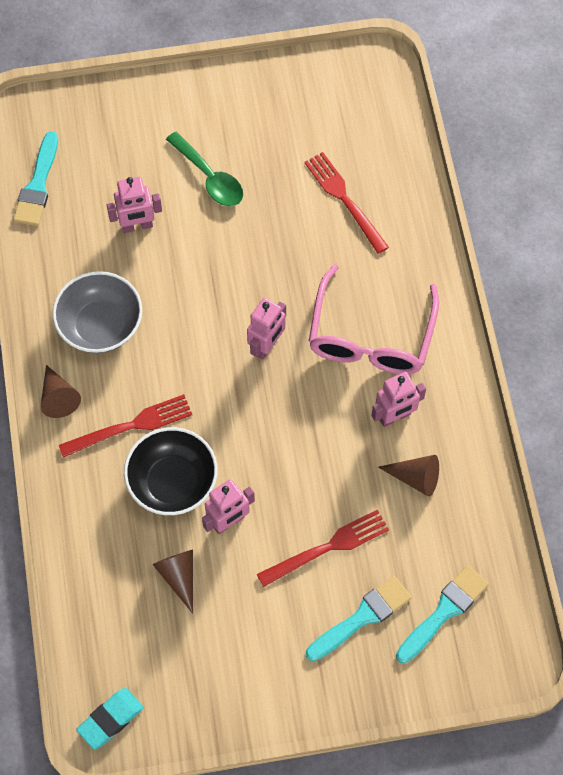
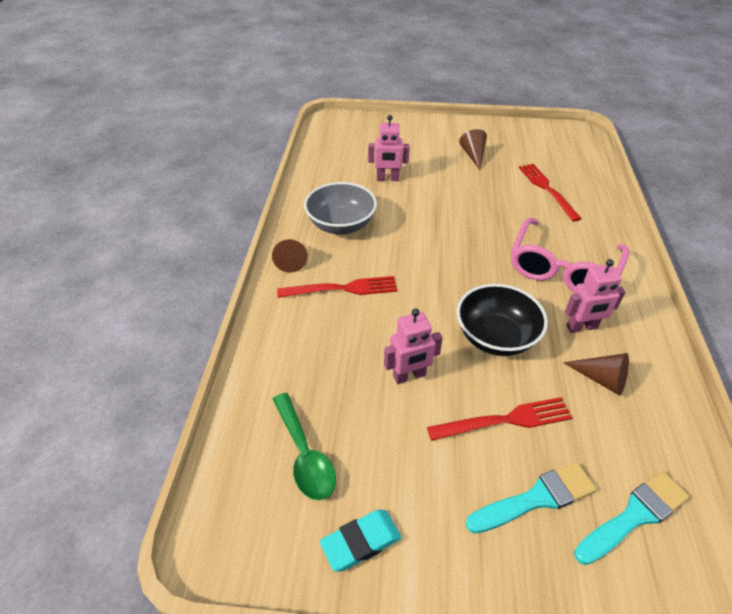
camera: 15 degrees right, 20 degrees down
turquoise brush [13,131,58,226] -> none
turquoise eraser [76,688,144,750] -> turquoise eraser moved to [320,510,401,572]
black bowl [124,427,218,515] -> black bowl moved to [457,284,548,356]
brown cone [152,549,193,614] -> brown cone moved to [459,129,487,170]
green spoon [166,132,243,206] -> green spoon moved to [273,393,336,500]
pink robot [247,298,286,360] -> none

